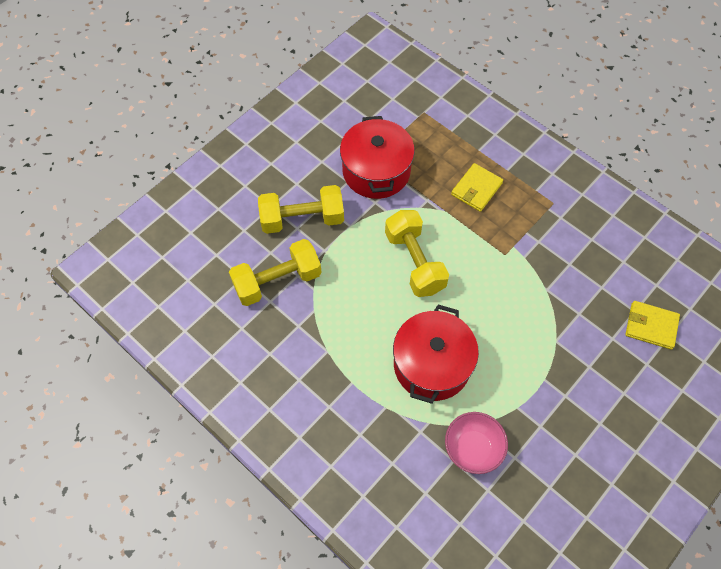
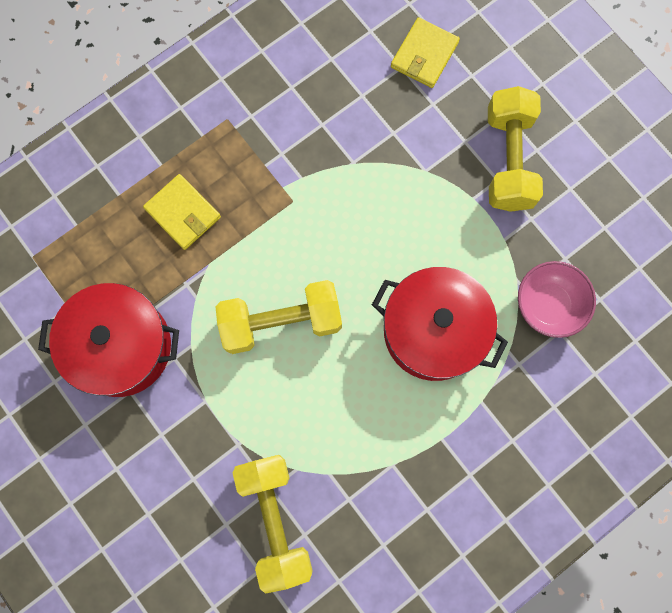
camera: 80 degrees left, 15 degrees up
yellow dumbbell [258,185,344,234] -> yellow dumbbell moved to [488,86,543,212]

